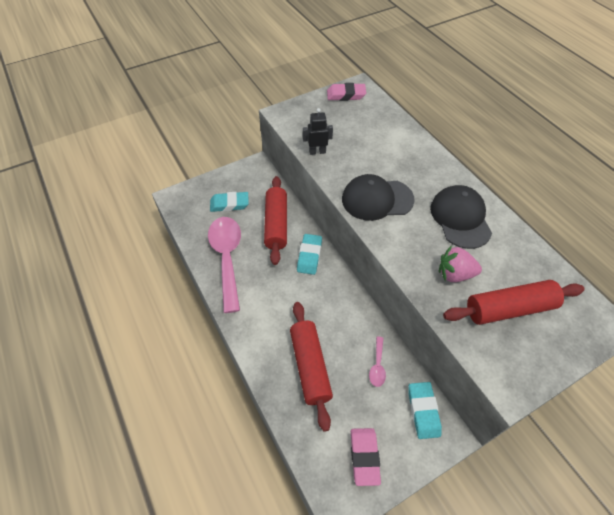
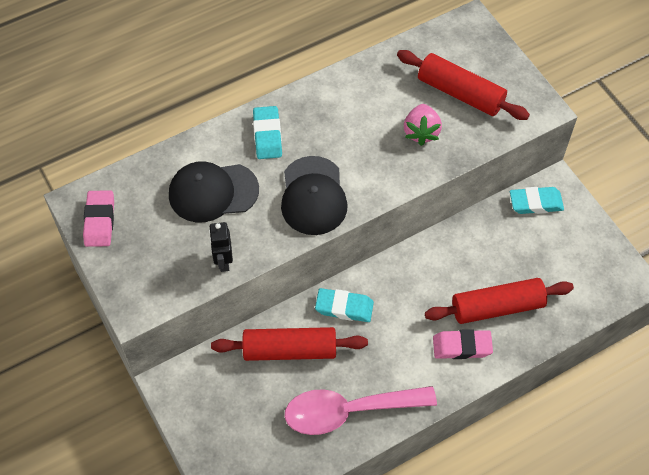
camera: 90 degrees left, 5 degrees up
turquoise eraser [210,192,249,212] -> turquoise eraser moved to [253,106,282,159]
pink eraser [351,428,381,486] -> pink eraser moved to [433,329,493,359]
pink spoon [369,337,386,387] -> none
black cap [430,185,492,249] -> black cap moved to [169,161,259,222]
red rolling pin [443,280,585,325] -> red rolling pin turned 45 degrees counterclockwise [397,50,530,120]

